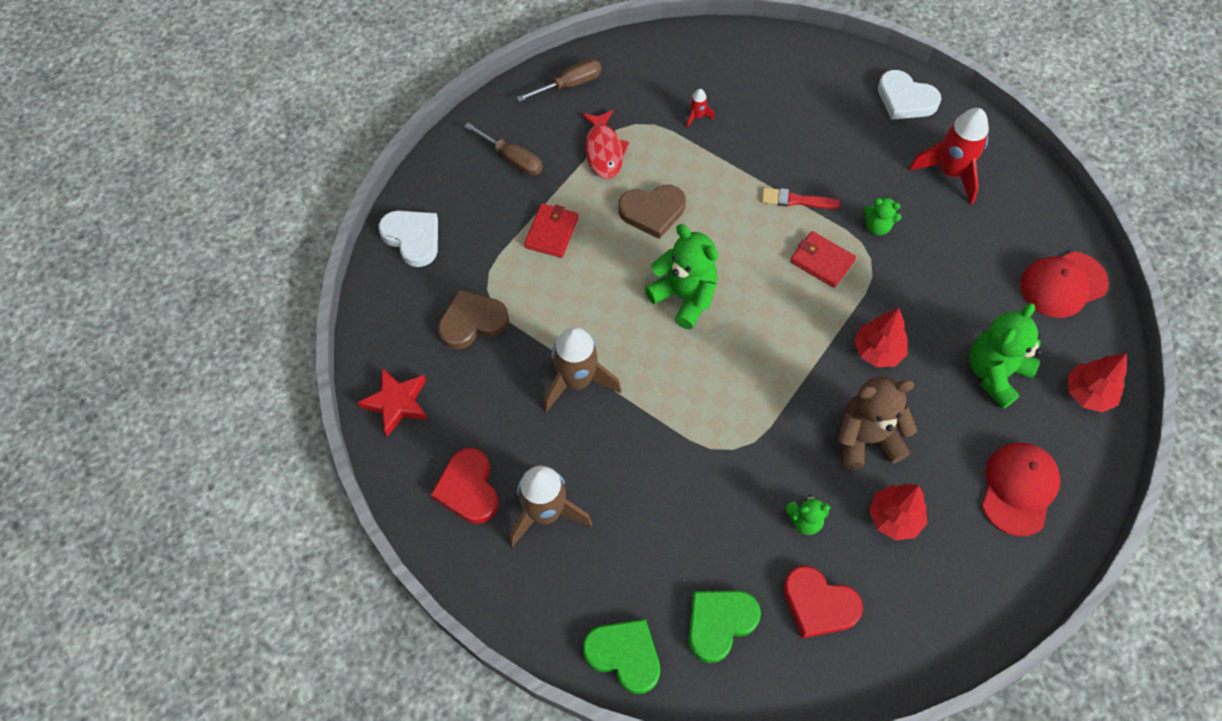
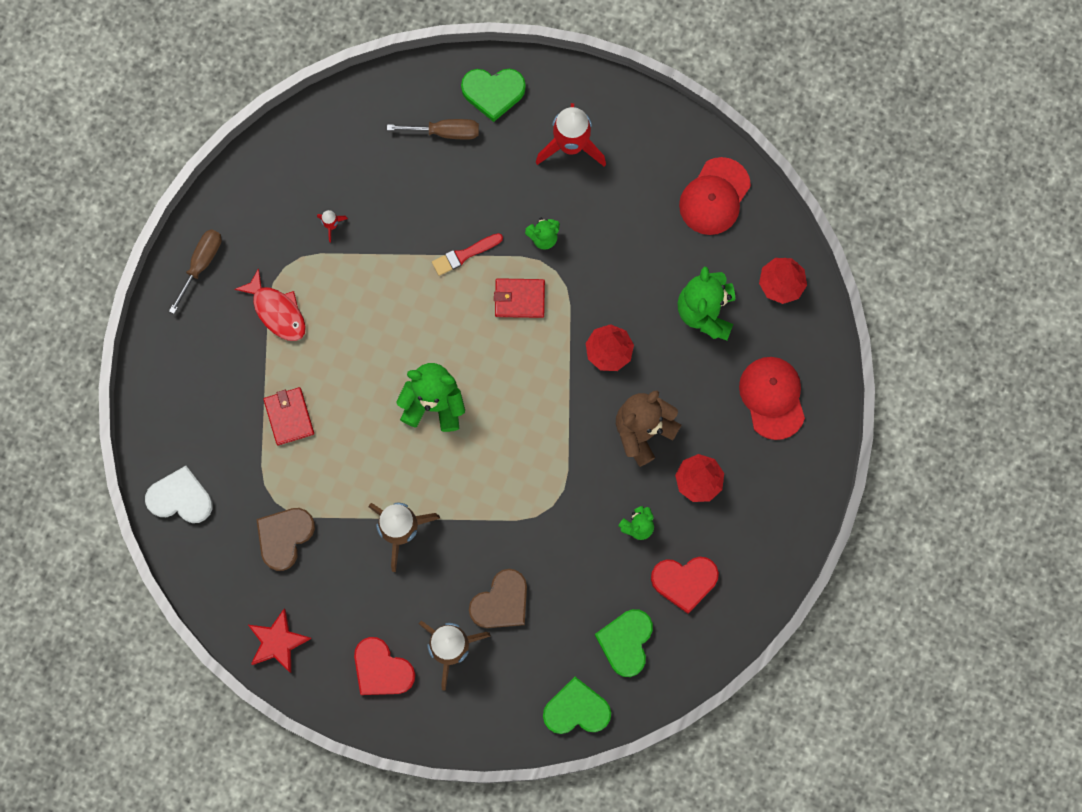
camera: 35 degrees left, 15 degrees up
brown screwdriver [464,123,543,176] -> brown screwdriver moved to [387,119,479,140]
brown heart [618,185,686,239] -> brown heart moved to [469,569,527,628]
white heart [878,70,941,120] -> green heart [461,69,526,122]

